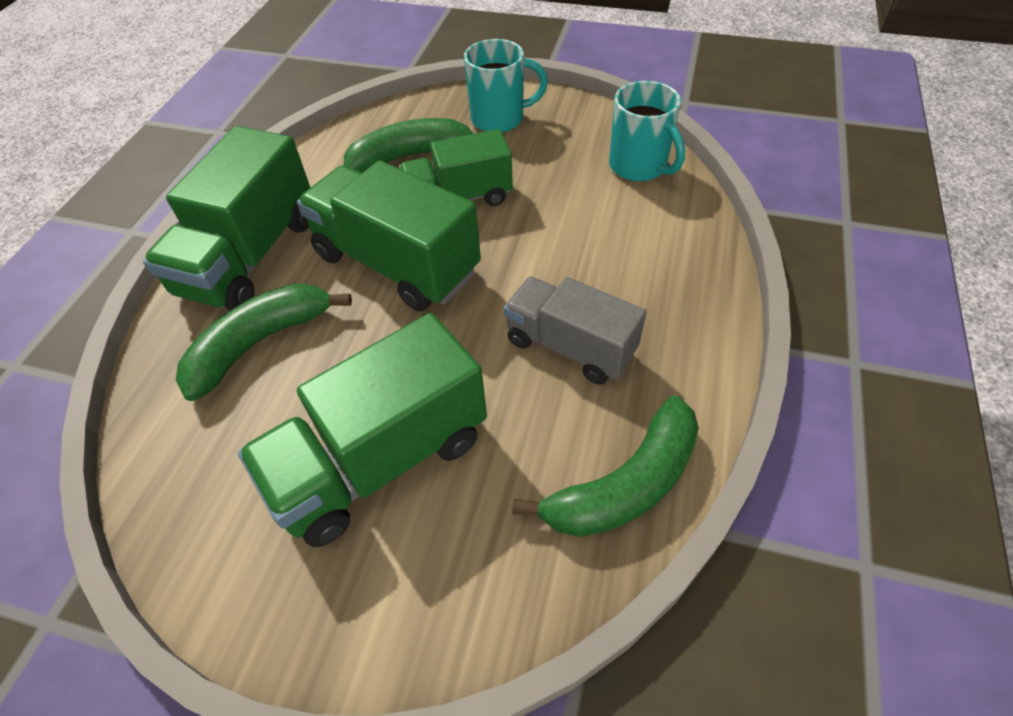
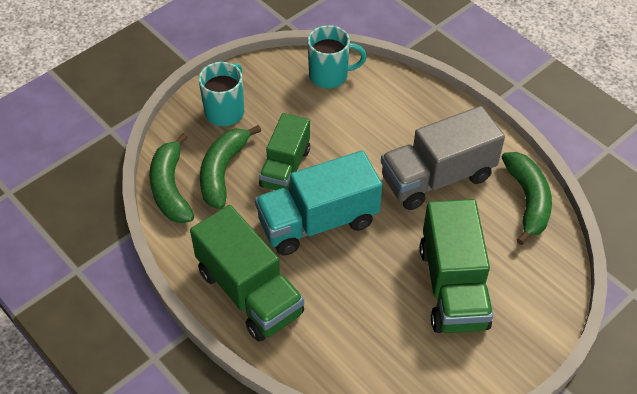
camera: 60 degrees left, 0 degrees up
green banana [176,283,352,401] -> green banana moved to [149,133,194,223]
green truck [297,161,481,311] -> turquoise truck [255,150,382,255]
grey truck [504,277,646,384] -> grey truck [381,106,505,210], size x1.51

